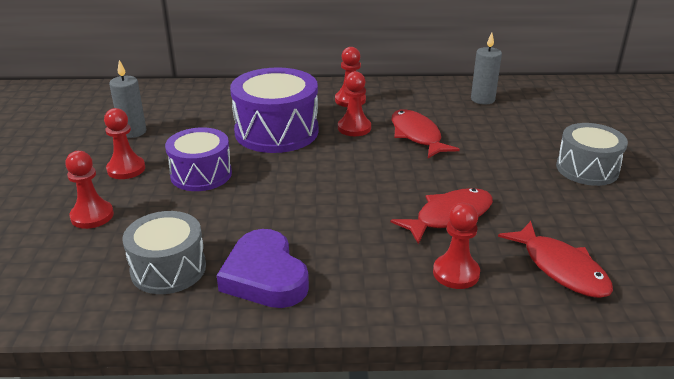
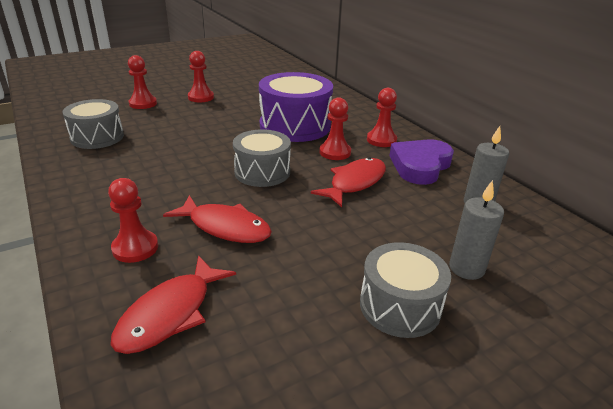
camera: 60 degrees right, 0 degrees up
grey candle [109,60,146,138] -> grey candle moved to [449,180,504,280]
purple drum [165,128,232,191] -> none
purple heart [217,229,309,308] -> purple heart moved to [389,139,454,185]
none -> grey drum [233,129,291,187]

